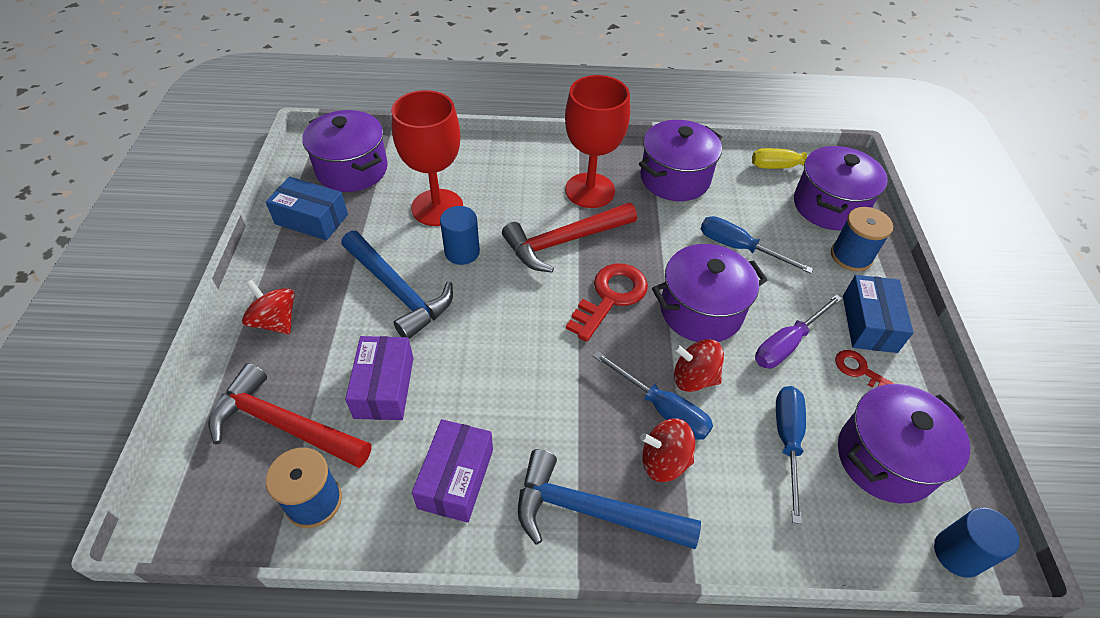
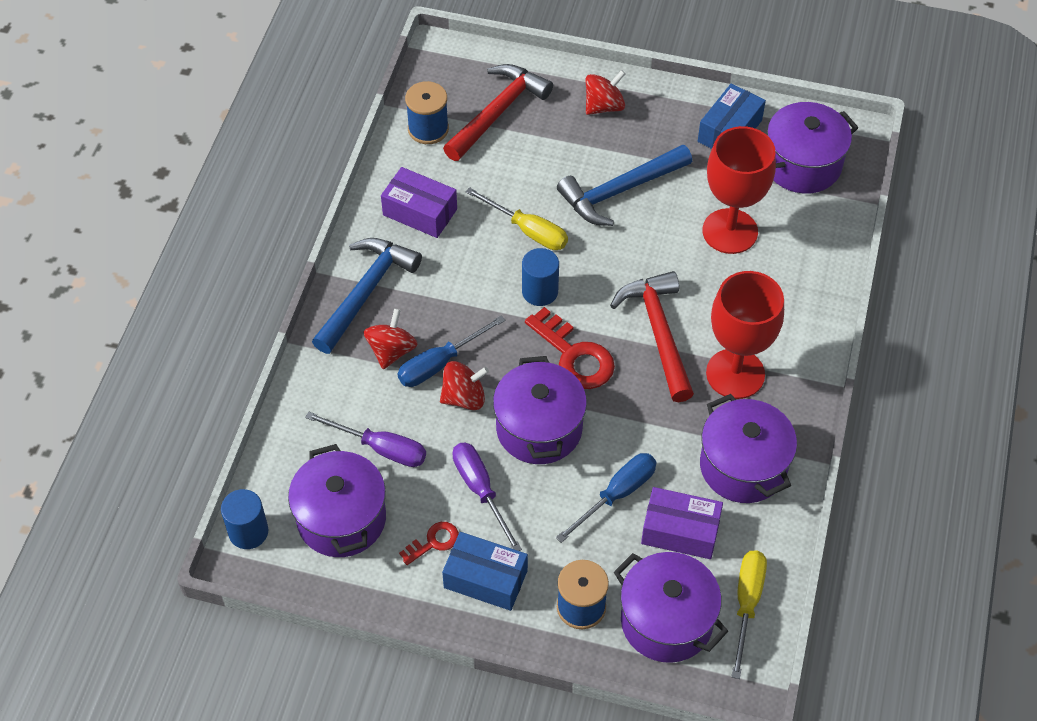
camera: 105 degrees right, 5 degrees up
purple box [345,336,414,420] -> purple box moved to [641,487,723,559]
blue cylinder [440,206,480,265] -> blue cylinder moved to [522,248,559,306]
red spinning top [674,339,724,392] -> red spinning top turned 45 degrees clockwise [440,361,489,410]
blue screwdriver [776,386,806,524] -> purple screwdriver [305,411,426,467]
none -> yellow screwdriver [465,187,568,250]

